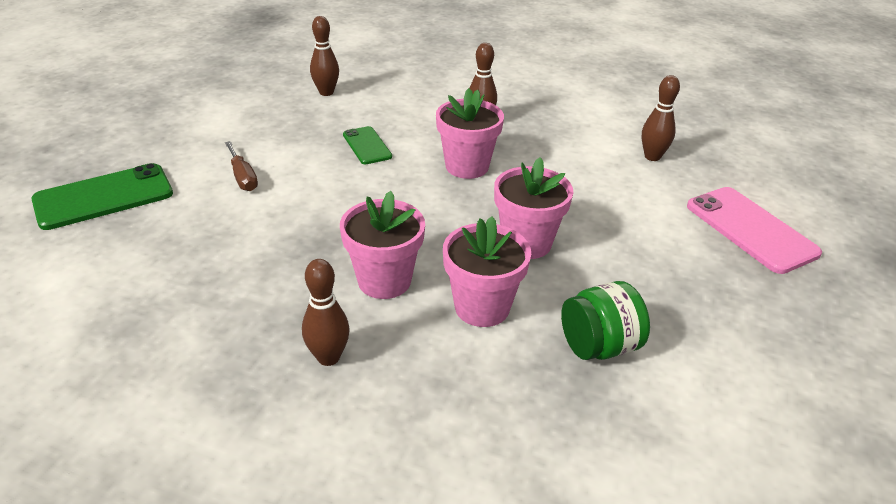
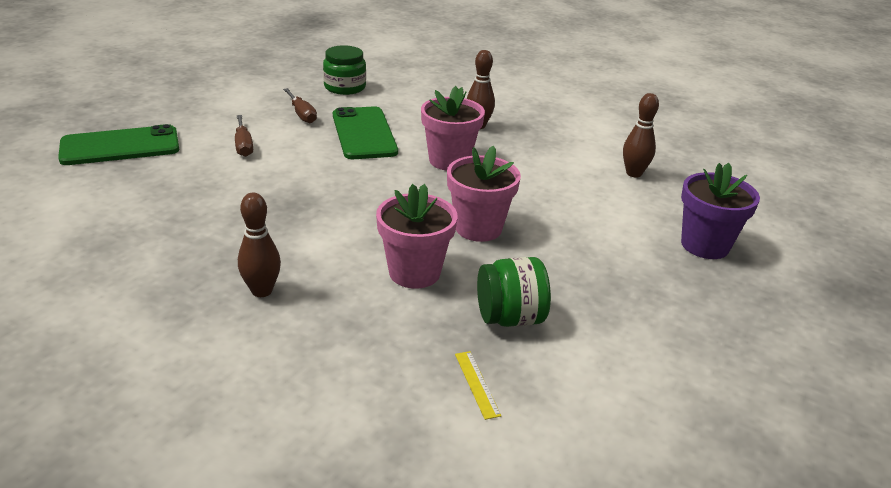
camera: 10 degrees right, 5 degrees down
brown bowling pin [310,16,339,96] -> green jar [323,45,366,95]
pink flower pot [340,191,425,299] -> none
green phone [343,126,392,164] -> green phone [333,106,398,159], size x1.73
pink phone [687,187,822,274] -> purple flower pot [681,163,760,259]
none -> brown screwdriver [283,88,317,123]
none -> yellow ruler [455,351,501,420]

